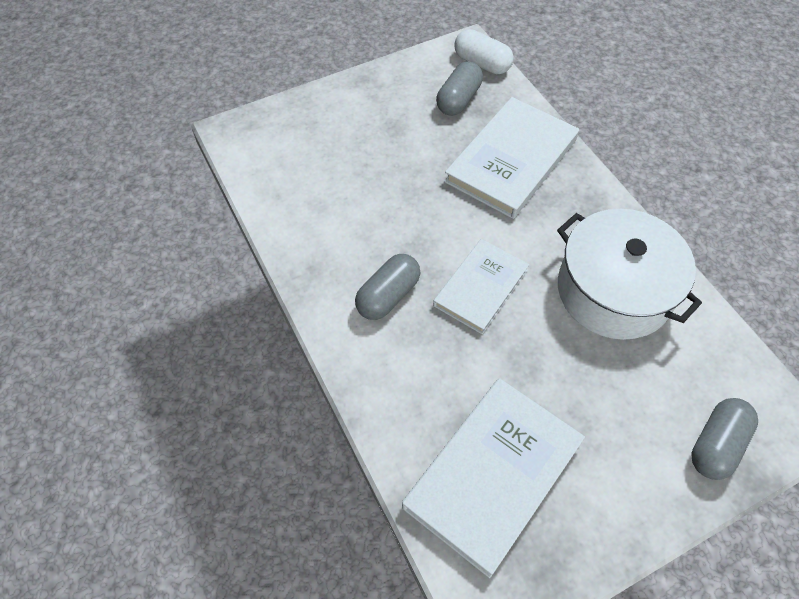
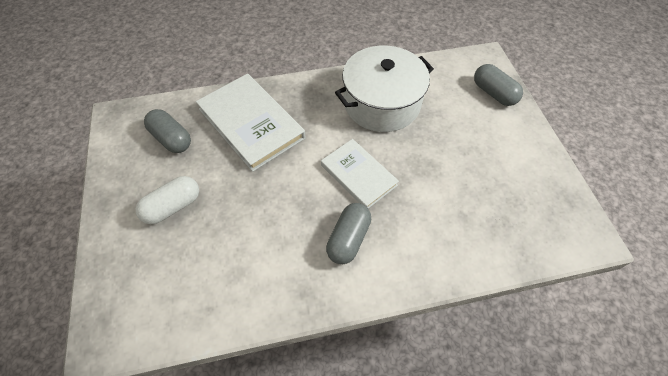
camera: 75 degrees left, 0 degrees up
grey capsule [355,254,420,320] -> grey capsule turned 60 degrees clockwise [326,203,371,264]
white book [402,378,585,578] -> none
white capsule [454,29,514,74] -> white capsule moved to [136,176,199,224]

